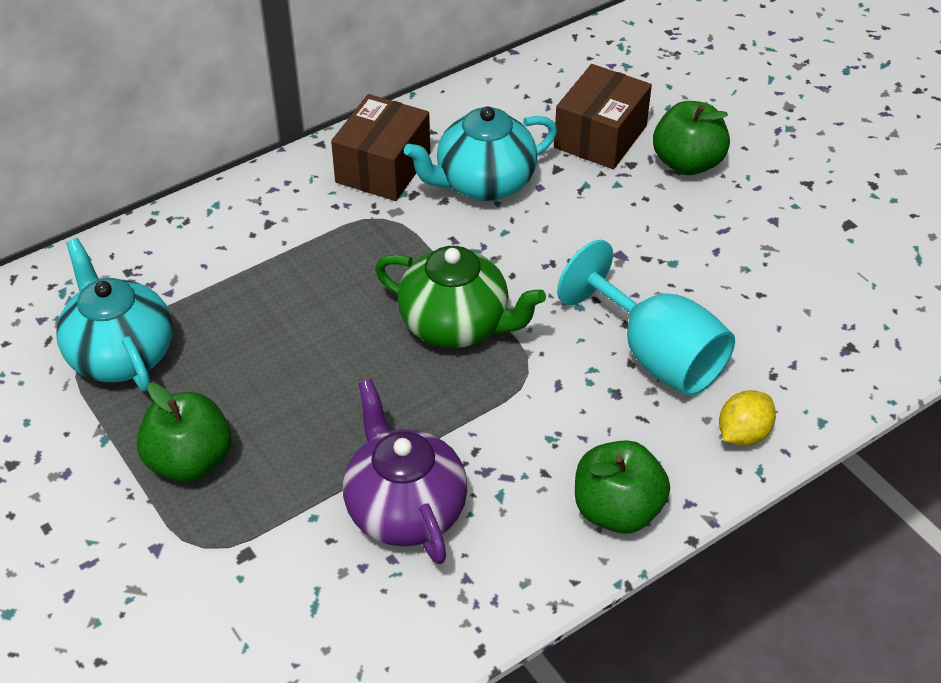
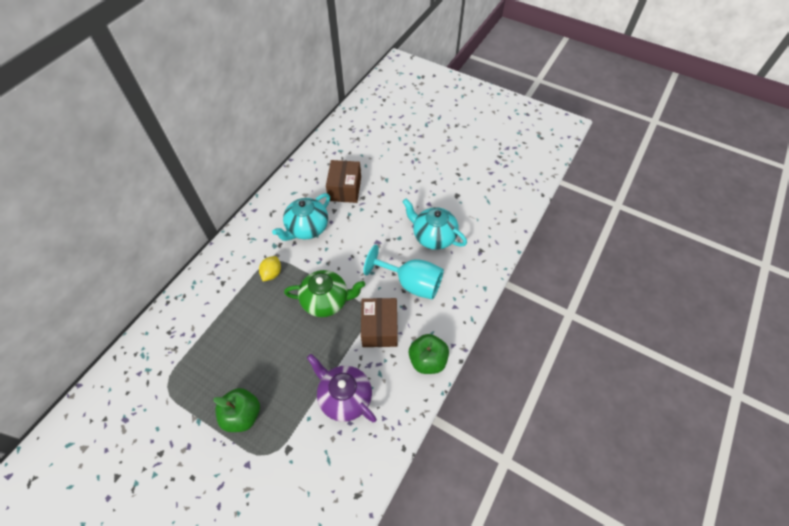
camera: 25 degrees left, 10 degrees up
turquoise teapot [57,238,173,391] -> turquoise teapot moved to [402,199,467,250]
brown box [331,94,430,201] -> brown box moved to [361,298,398,347]
green apple [653,101,730,175] -> none
yellow lemon [719,390,776,446] -> yellow lemon moved to [259,256,281,281]

